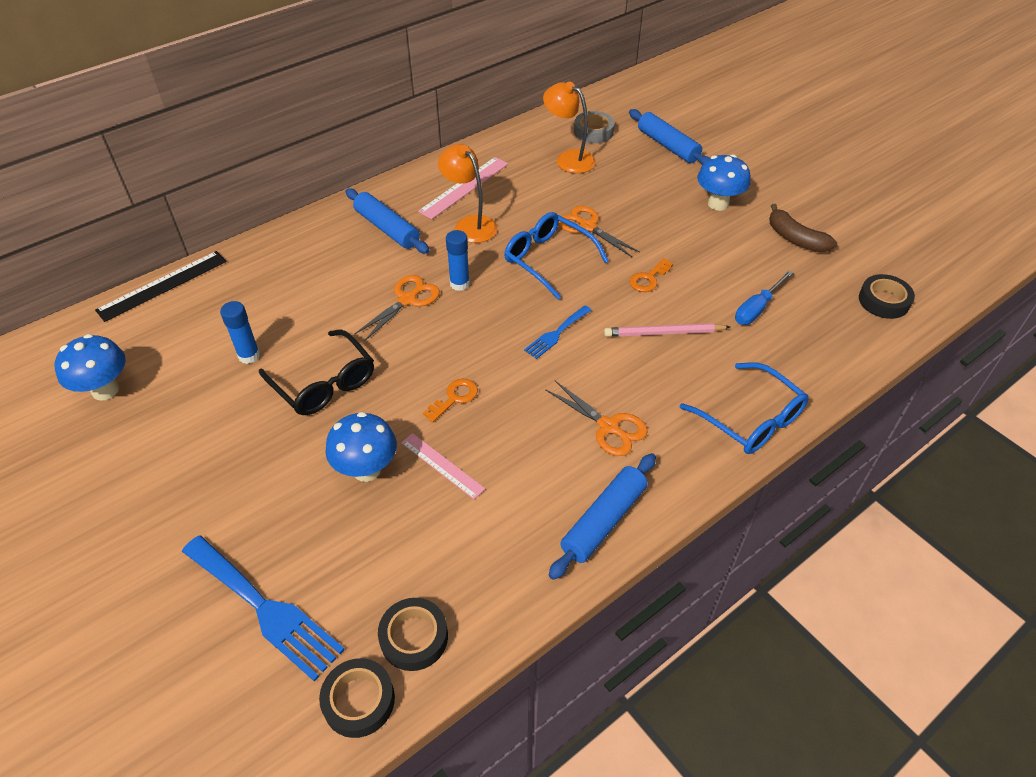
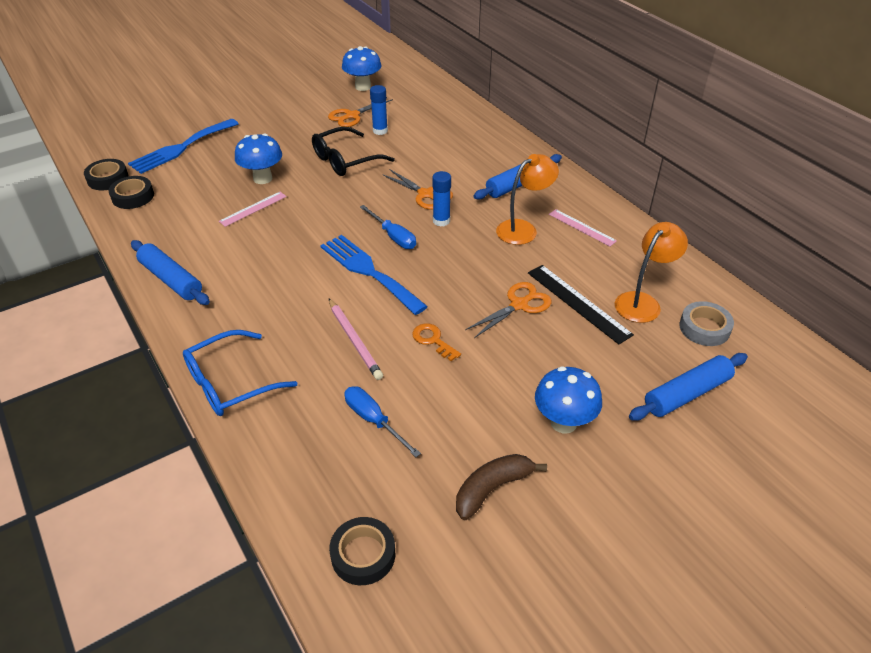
camera: 95 degrees right, 5 degrees down
black ruler [95,251,227,322] -> black ruler moved to [528,265,634,344]
pink ruler [418,157,508,219] -> pink ruler [549,209,617,246], size x0.65
orange key [423,379,478,423] -> none
blue glasses [504,212,609,300] -> none
blue fork [524,306,592,359] -> blue fork [320,235,428,315], size x1.84
orange scissors [545,381,648,456] -> orange scissors moved to [328,97,393,127]
pink pencil [604,323,730,337] -> pink pencil turned 150 degrees clockwise [329,299,383,380]
none -> blue screwdriver [360,205,416,249]

